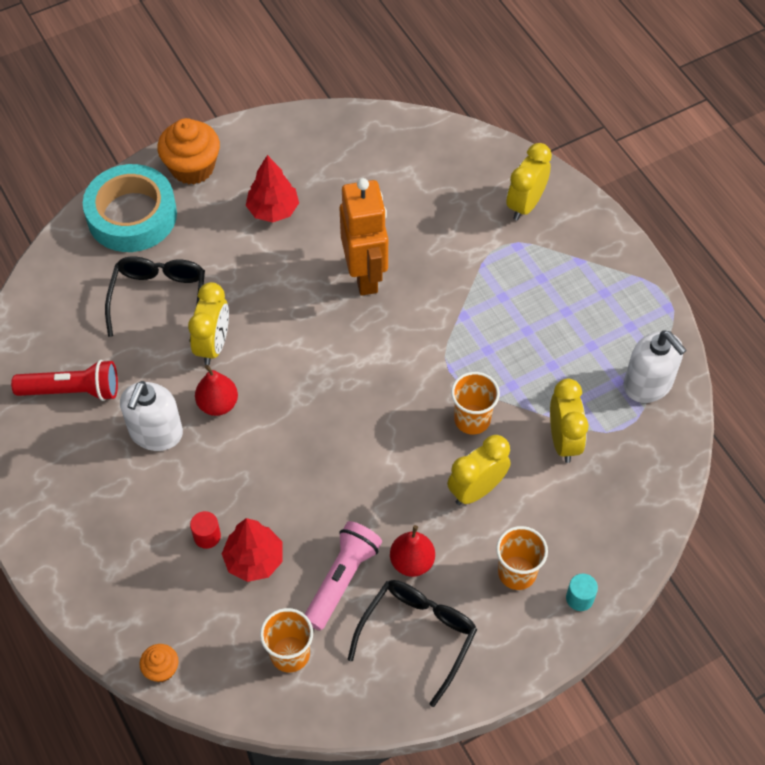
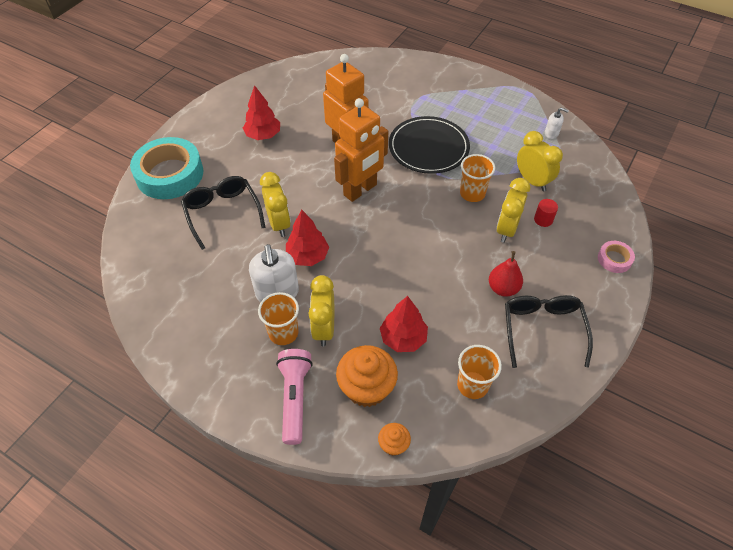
camera: 30 degrees left, 5 degrees down
red flashlight [11,360,118,401] -> none
orange cupcake [157,118,220,185] -> orange cupcake moved to [336,345,398,407]
red cylinder [190,511,221,549] -> red cylinder moved to [534,199,558,227]
red pear [195,365,238,416] -> red tree [286,210,329,266]
pink flashlight [305,521,382,631] -> pink flashlight moved to [276,349,313,445]
orange cup [496,526,548,590] -> orange cup moved to [258,292,299,345]
yellow clock [506,143,552,221] -> yellow clock moved to [308,275,334,346]
turquoise cylinder [566,574,598,611] -> pink tape [598,241,635,273]
white soap dispenser [624,331,687,403] -> white soap dispenser [545,107,569,139], size x0.49
none -> orange robot [334,98,388,202]
none -> black plate [389,116,470,174]

